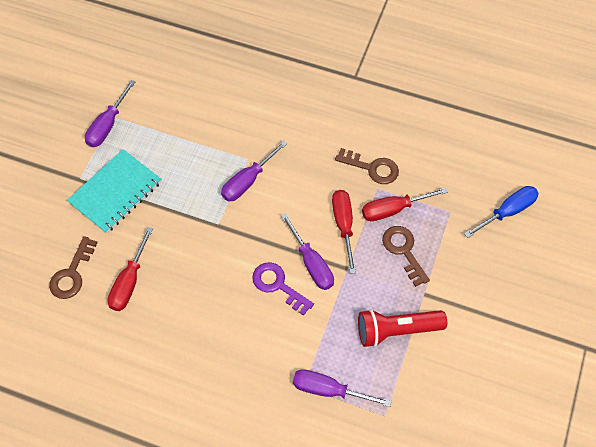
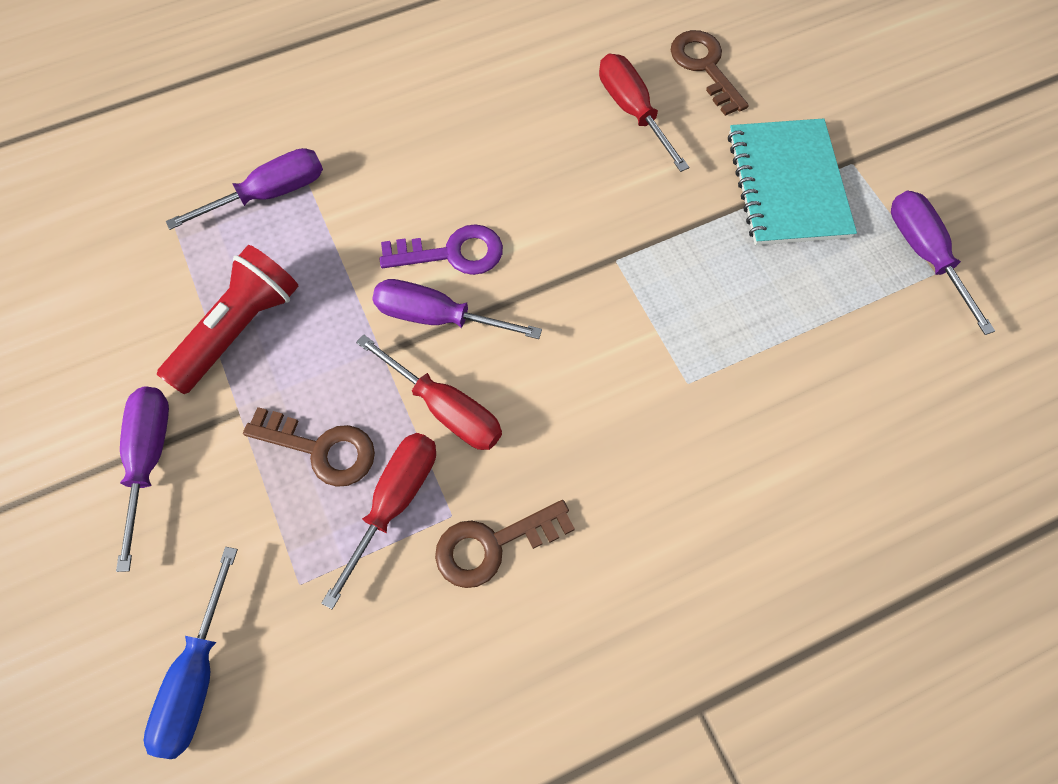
camera: 135 degrees right, 5 degrees up
purple screwdriver [221,140,288,201] -> purple screwdriver moved to [116,386,169,572]

